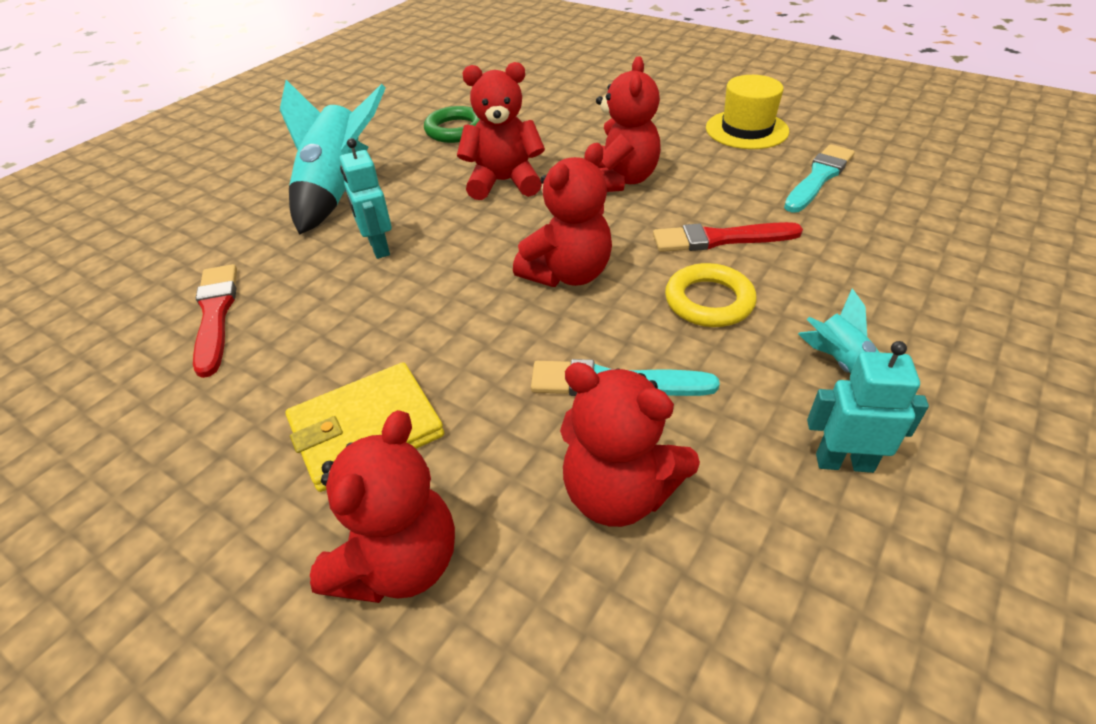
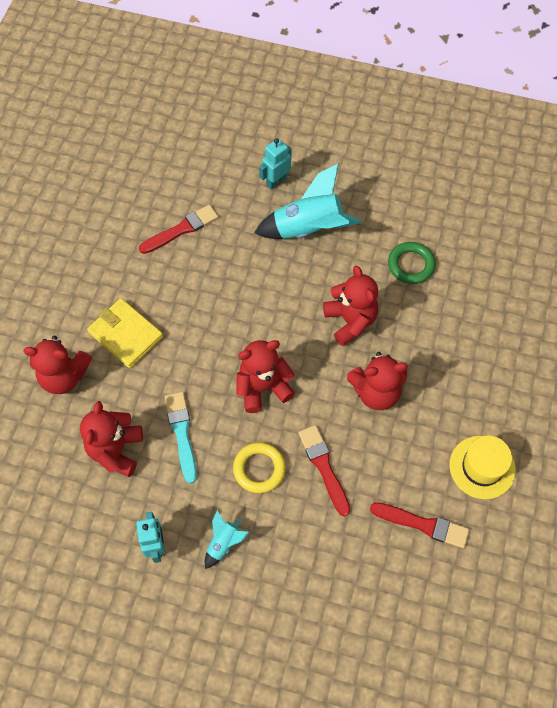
camera: 70 degrees right, 20 degrees up
turquoise robot [339,138,392,259] -> turquoise robot moved to [259,138,292,190]
red teddy bear [513,143,612,287] -> red teddy bear turned 135 degrees clockwise [236,340,295,413]
turquoise brush [784,144,855,213] -> red brush [370,502,469,548]

